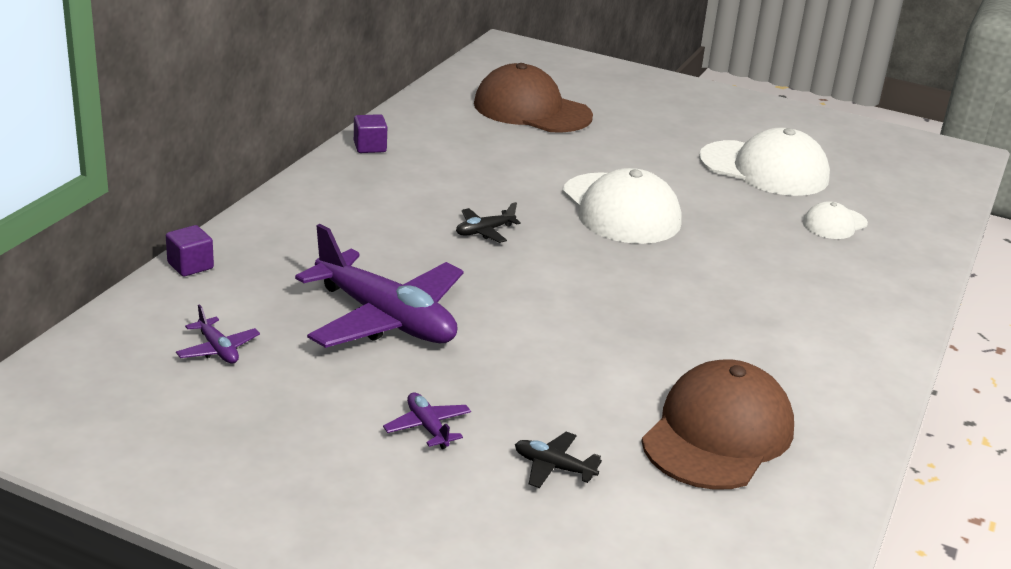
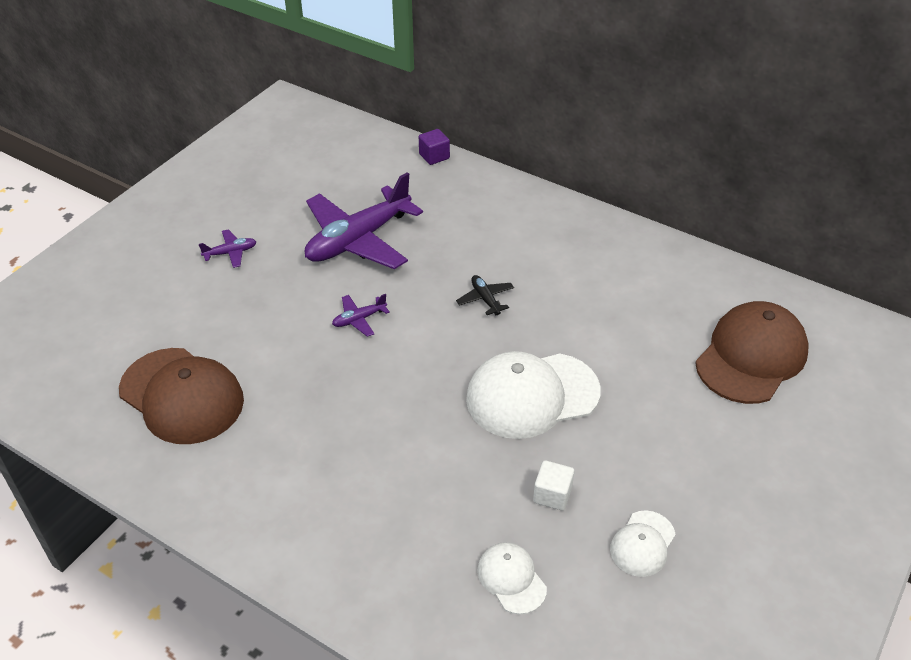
camera: 100 degrees right, 15 degrees up
purple plane [176,304,260,364] -> purple plane moved to [332,294,390,337]
purple cube [354,114,387,153] -> none
black plane [515,432,602,488] -> none
white cap [699,128,830,196] -> white cap [610,510,676,577], size x0.51
none -> white cube [533,460,574,510]

